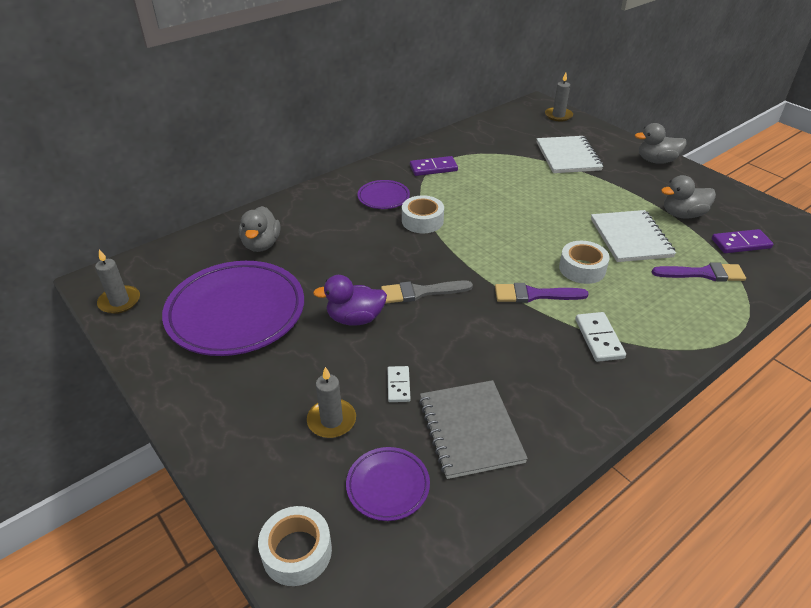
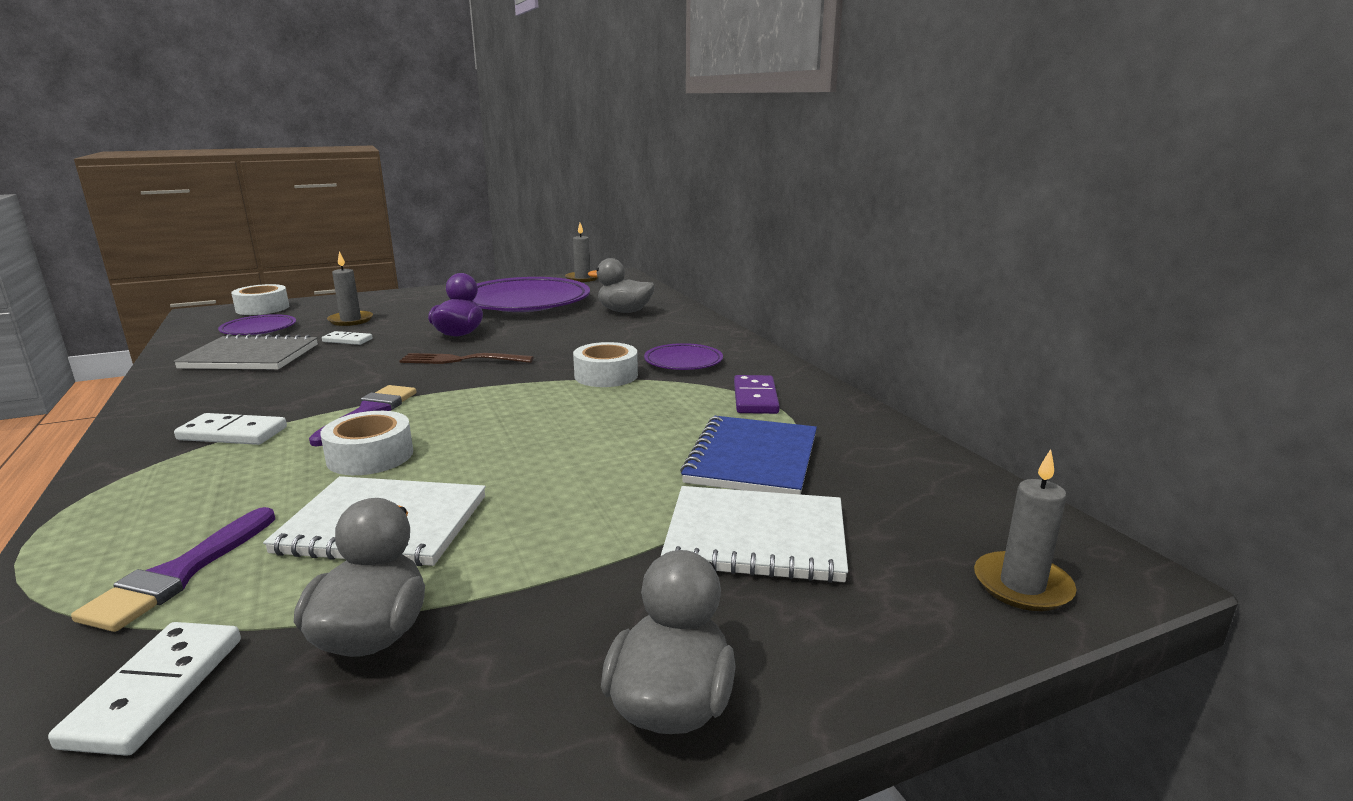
camera: 105 degrees right, 20 degrees down
grey brush [381,280,473,303] -> brown fork [399,353,534,364]
purple domino [712,229,774,253] -> white domino [48,622,241,756]
none -> blue notebook [680,416,817,495]

